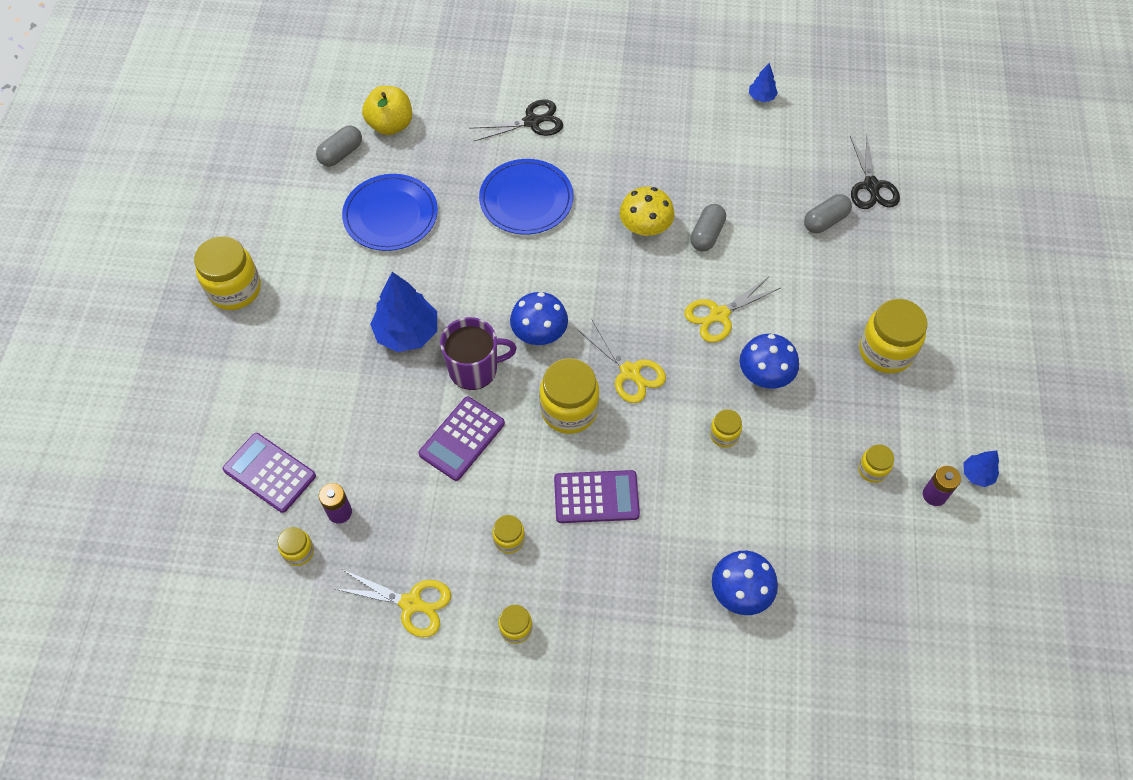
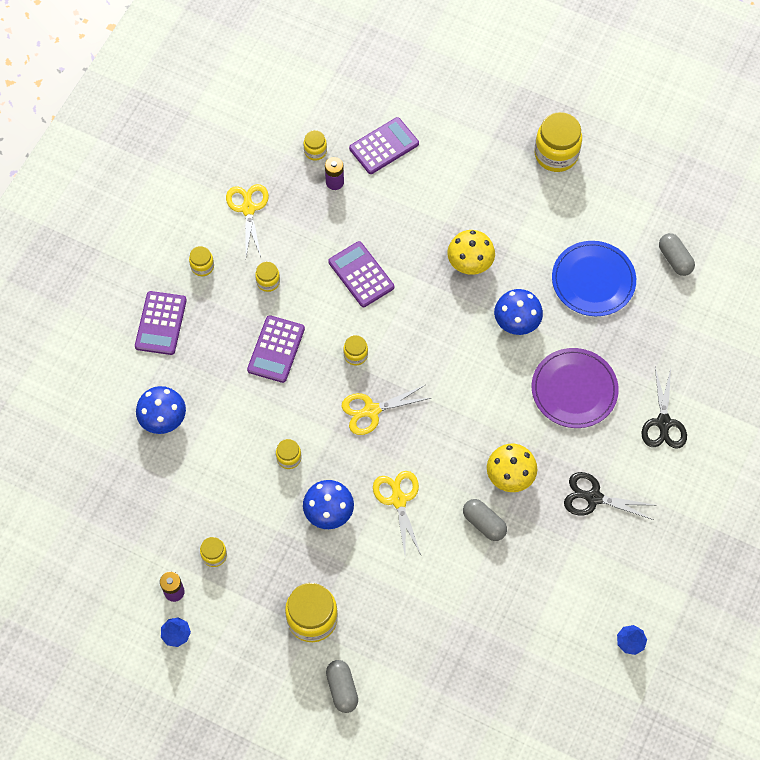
camera: 110 degrees right, 5 degrees up
yellow scissors [336,570,451,637] -> yellow scissors turned 135 degrees clockwise [226,184,269,257]
yellow apple [362,86,412,135] -> none
blue tree [370,272,437,352] -> yellow mushroom [447,230,495,275]
purple mug [440,317,517,390] -> none
blue plate [479,159,573,235] -> purple plate [532,348,619,428]
blue mushroom [510,292,568,345] -> blue mushroom moved to [494,289,543,335]
yellow jar [540,358,599,434] -> yellow jar [343,335,368,365], size x0.51
grey capsule [804,194,852,233] -> grey capsule moved to [326,660,358,713]
black scissors [850,134,900,209] -> black scissors moved to [564,472,654,520]
none -> purple calculator [135,291,187,355]

